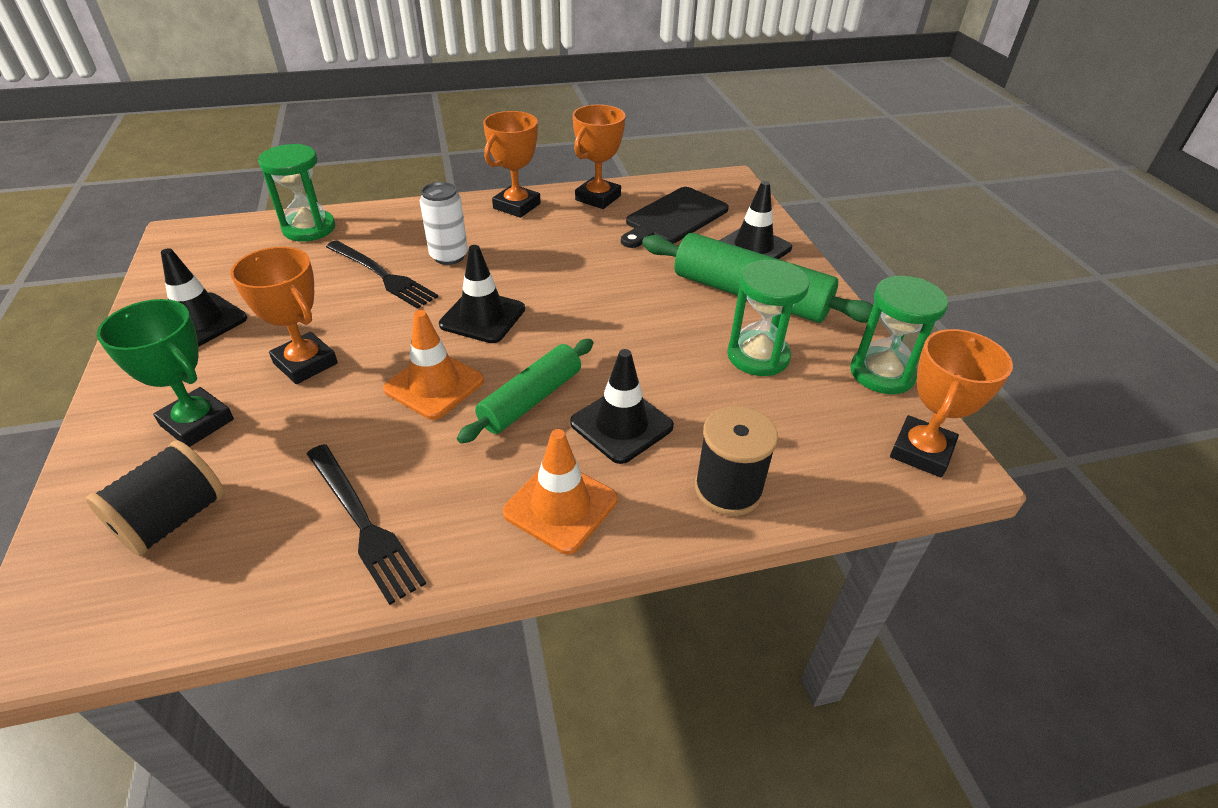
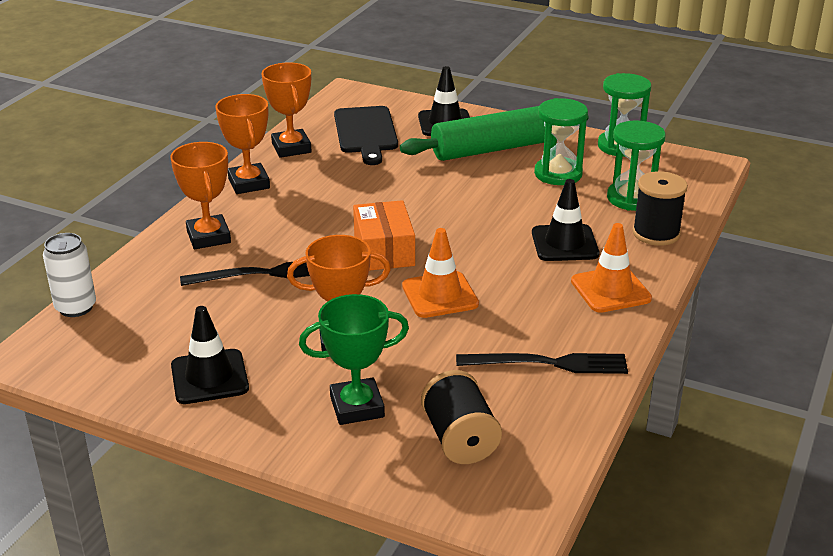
camera: 50 degrees left, 10 degrees down
green hourglass [258,144,335,242] -> green hourglass moved to [607,120,666,211]
white can [420,182,468,265] -> white can moved to [43,233,96,317]
black traffic cone [439,245,525,343] -> orange box [353,200,415,271]
green rolling pin [457,339,593,444] -> none
orange trophy [890,329,1013,478] -> orange trophy moved to [170,142,231,249]

